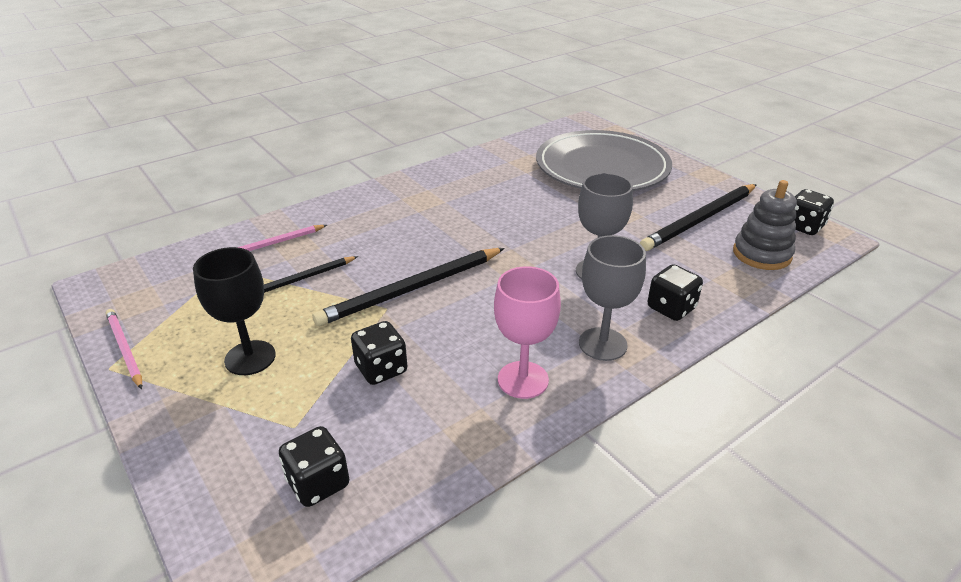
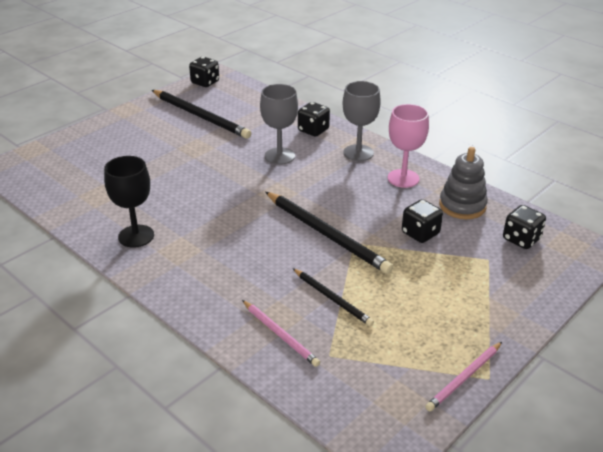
camera: 100 degrees left, 0 degrees up
black goblet [193,247,276,375] -> black goblet moved to [104,156,154,248]
grey plate [536,130,672,191] -> none
grey stacking toy [733,180,797,270] -> grey stacking toy moved to [439,147,488,219]

